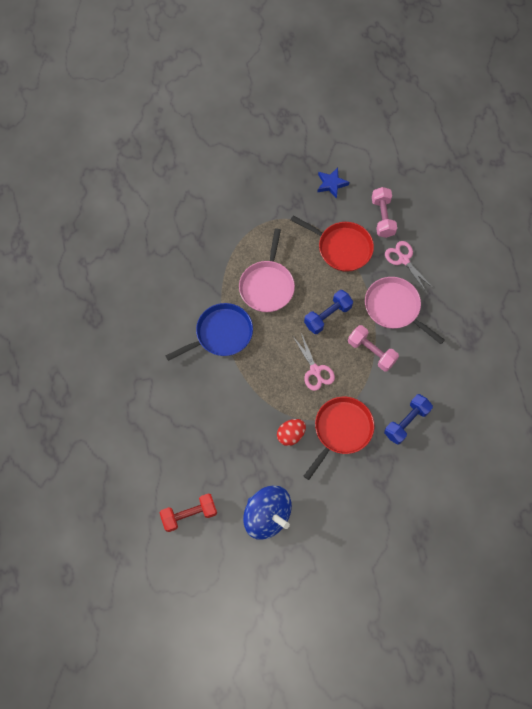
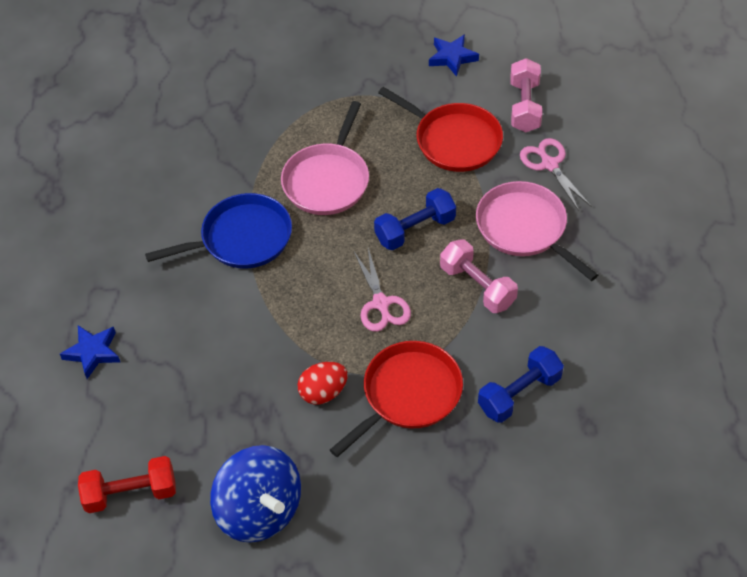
camera: 10 degrees right, 15 degrees down
none -> blue star [60,325,120,379]

